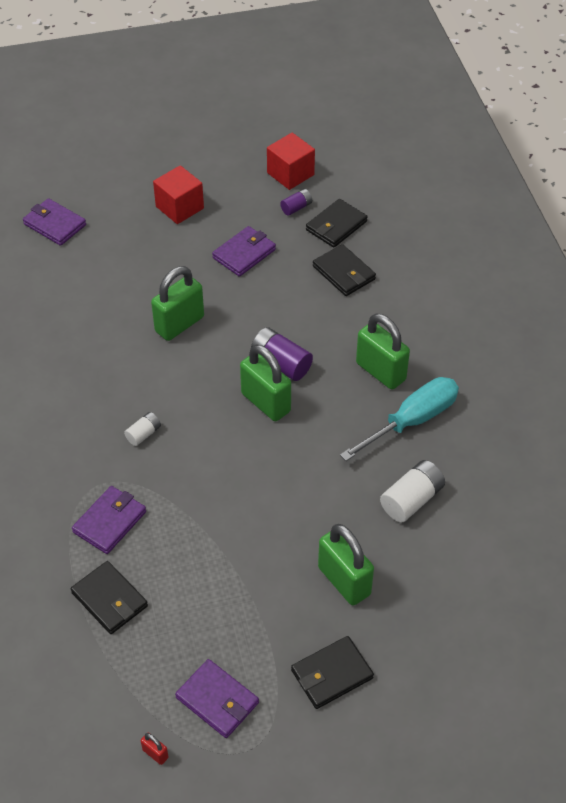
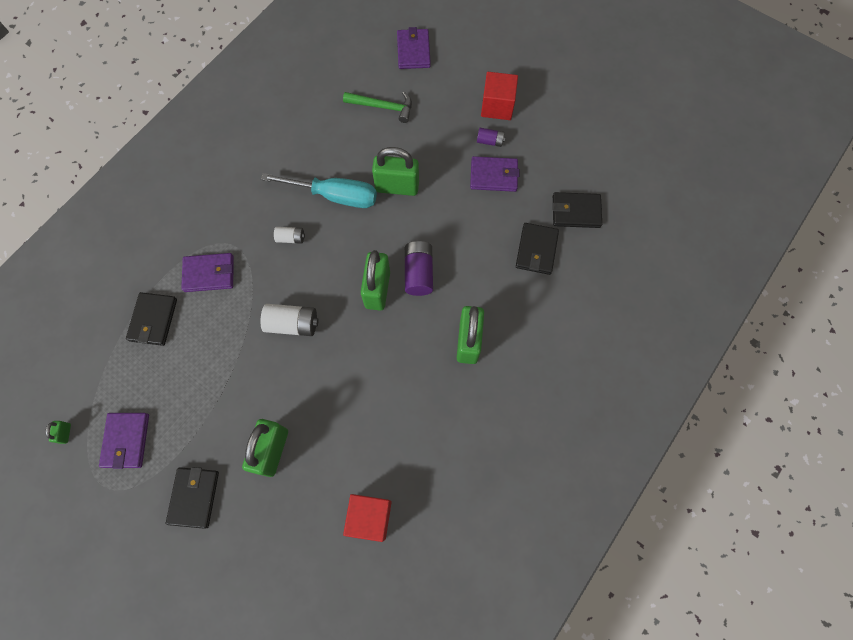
camera: 50 degrees right, 20 degrees up
red padlock [141,733,169,765] -> green padlock [45,421,71,444]
red cube [267,133,315,190] -> red cube moved to [343,494,392,542]
purple battery [280,189,312,216] -> purple battery moved to [477,128,505,147]
black wallet [291,636,374,709] -> black wallet turned 75 degrees clockwise [166,467,219,529]
turquoise screwdriver [340,377,459,461] -> turquoise screwdriver moved to [261,173,377,208]
white battery [380,460,445,522] -> white battery moved to [260,304,319,336]
none -> green hammer [343,92,412,123]

